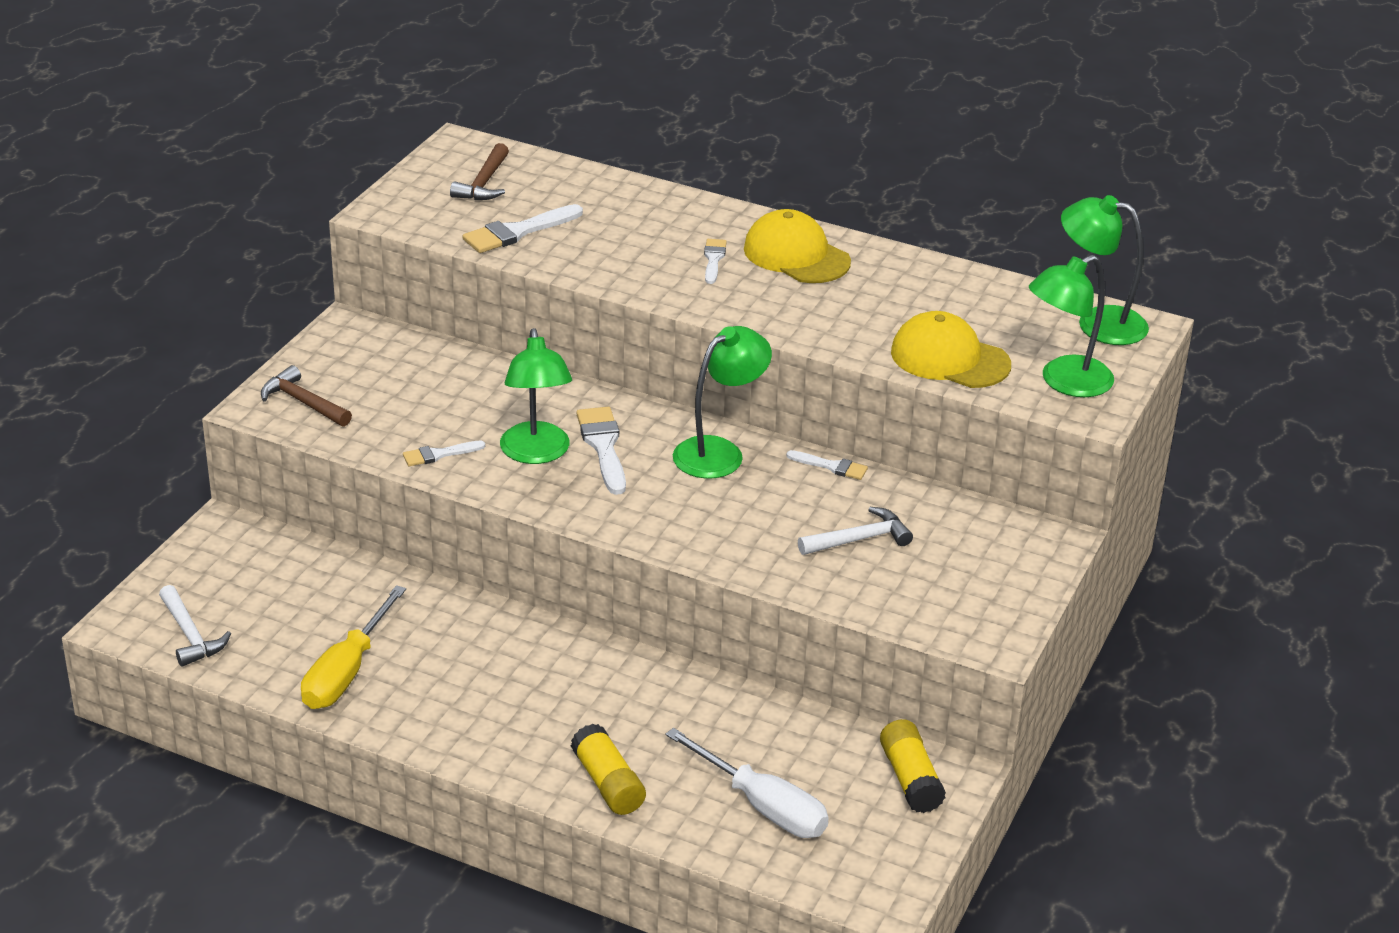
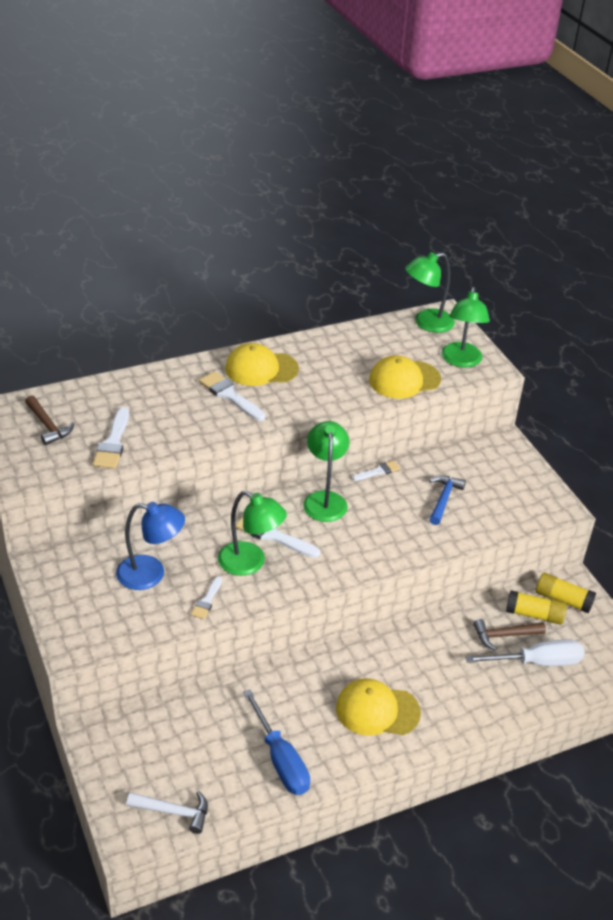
camera: 50 degrees left, 5 degrees up
brown hammer [261,365,352,427] -> brown hammer moved to [473,619,546,651]
yellow screwdriver [301,585,406,709] -> blue screwdriver [243,689,310,795]
yellow glue stick [571,724,646,815] -> yellow glue stick moved to [506,590,567,625]
white brush [704,239,727,284] -> white brush [199,371,266,421], size x1.68
white hammer [798,507,913,555] -> blue hammer [429,476,466,525]
none -> blue lamp [116,502,185,590]
none -> yellow cap [336,679,421,736]

